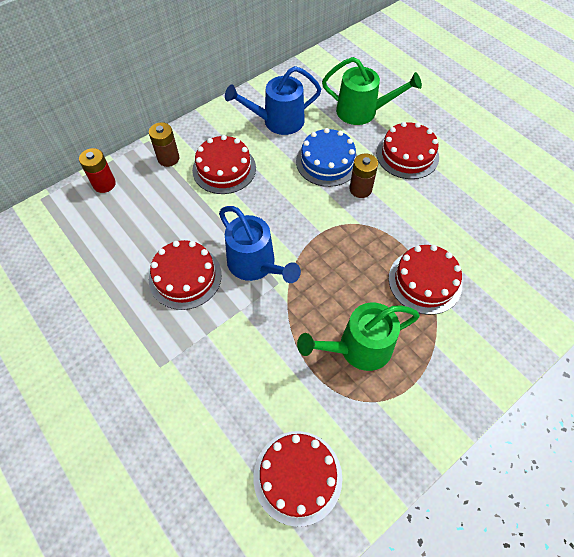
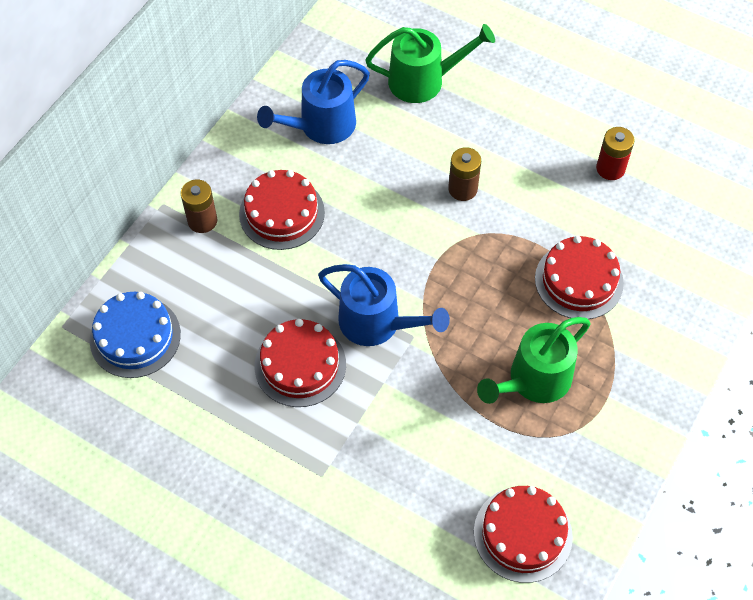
camera: 20 degrees left, 0 degrees up
red battery [79,148,116,193] -> red battery moved to [596,127,635,180]
blue cake [296,128,357,187] -> blue cake moved to [90,292,181,378]
red cake [376,122,439,179] -> none

